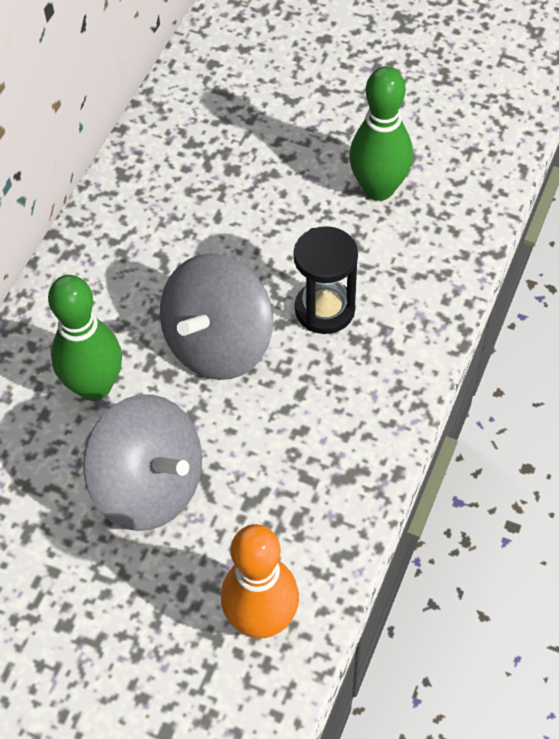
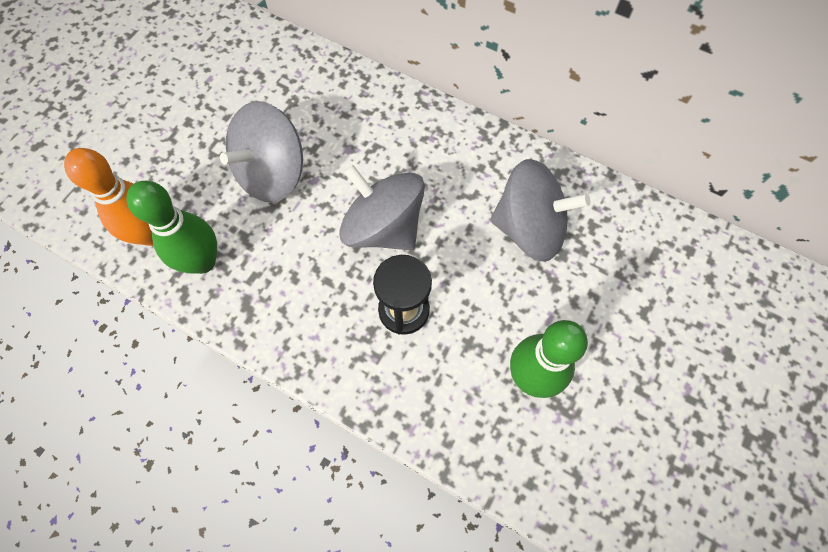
camera: 95 degrees right, 10 degrees up
green bowling pin [48,275,122,401] -> green bowling pin moved to [126,181,217,274]
none -> grey spinning top [490,159,590,262]

